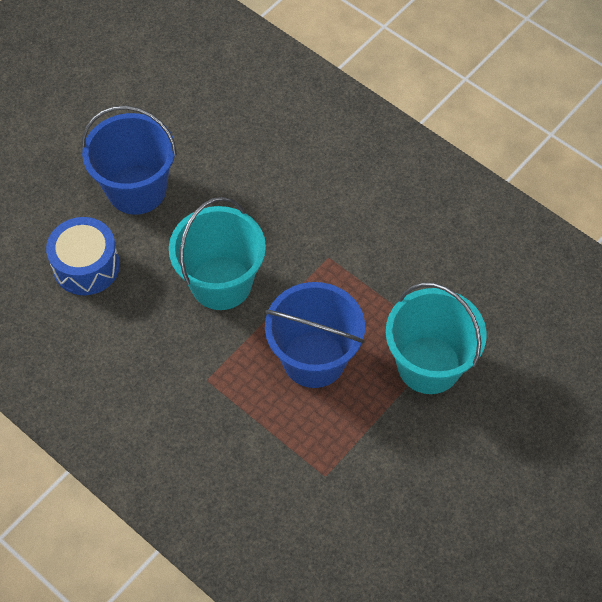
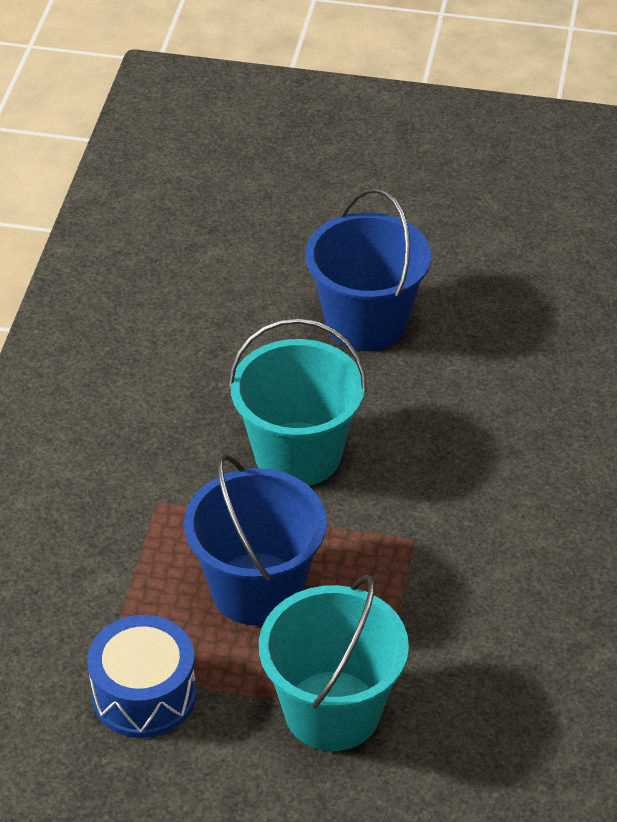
camera: 60 degrees right, 15 degrees down
blue drum [46,217,120,295] -> blue drum moved to [87,615,197,738]

